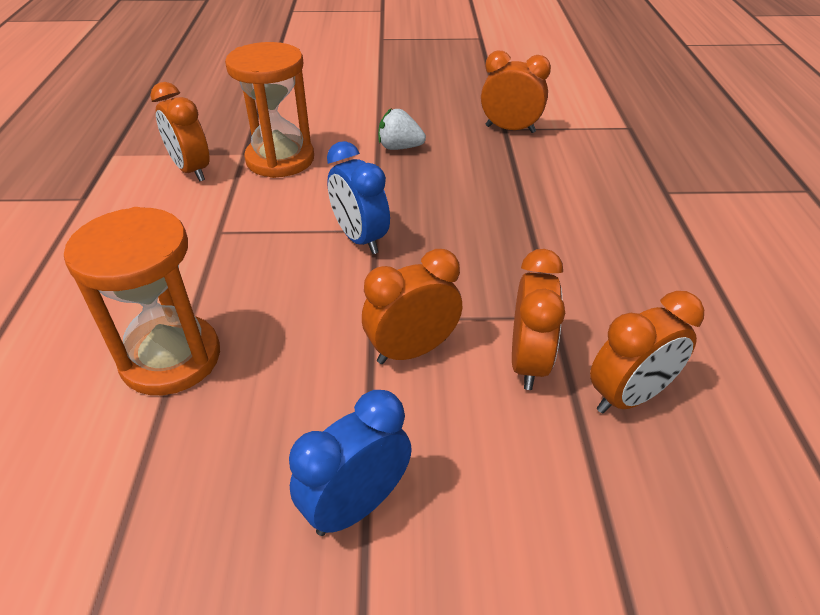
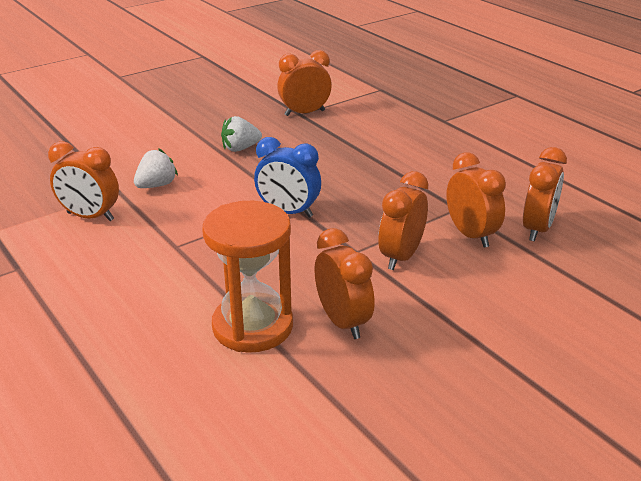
camera: 35 degrees left, 10 degrees down
orange hourglass [225,42,314,178] -> white strawberry [134,148,178,188]
blue clock [289,390,412,536] -> none
none -> orange clock [314,228,375,339]

